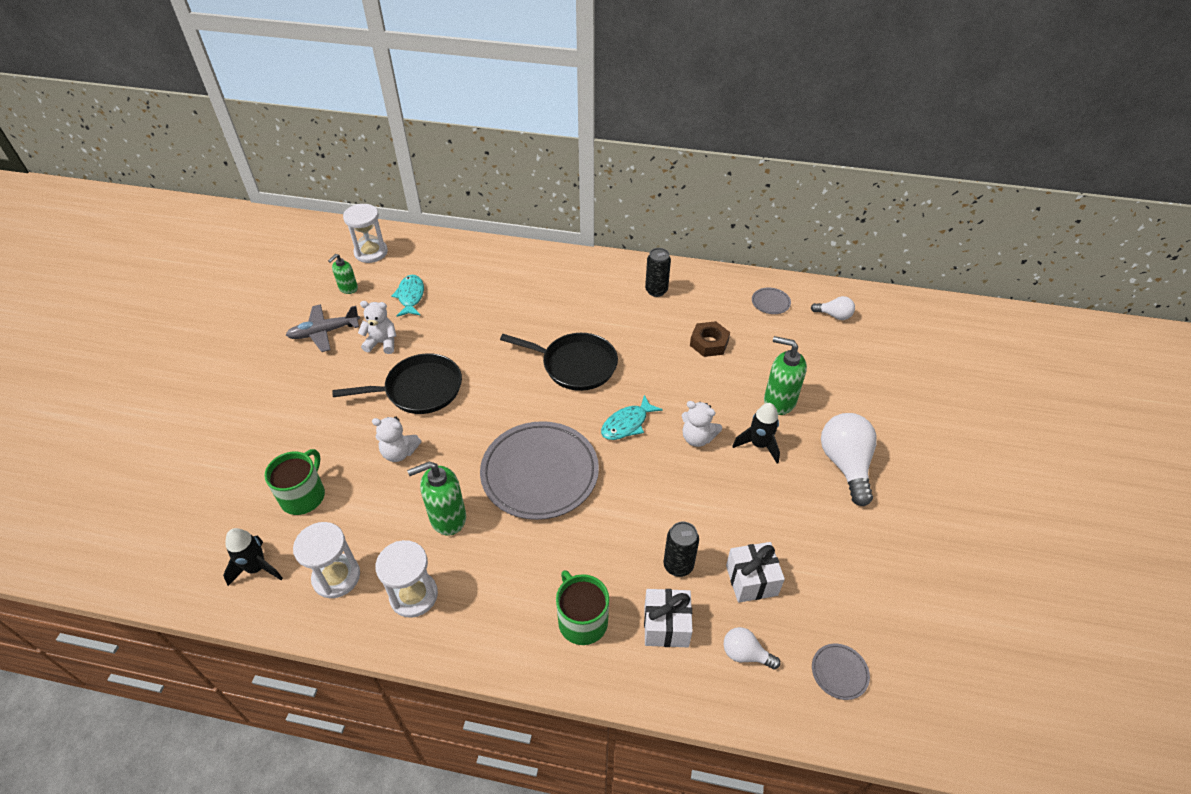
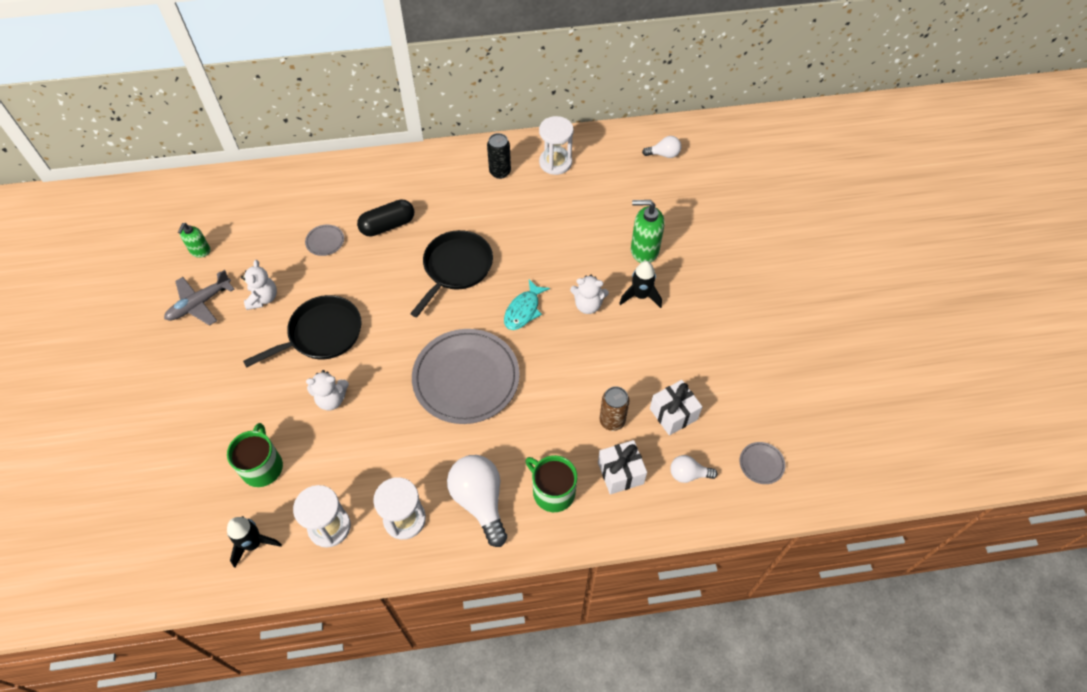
camera: 20 degrees left, 10 degrees up
white hourglass [343,204,388,263] -> white hourglass moved to [539,116,574,175]
white teddy bear [358,301,396,354] -> white teddy bear turned 105 degrees clockwise [241,260,277,310]
turquoise fish [391,275,424,317] -> none
green soap dispenser [407,461,466,536] -> none
black pan [500,333,618,391] -> black pan turned 60 degrees counterclockwise [410,230,493,317]
black can [663,522,699,577] -> brown can [600,386,629,431]
brown nut [690,321,730,357] -> none
grey plate [752,288,791,314] -> grey plate moved to [305,225,344,256]
white light bulb [821,413,877,506] -> white light bulb moved to [447,455,507,547]
none -> black capsule [357,199,414,237]

